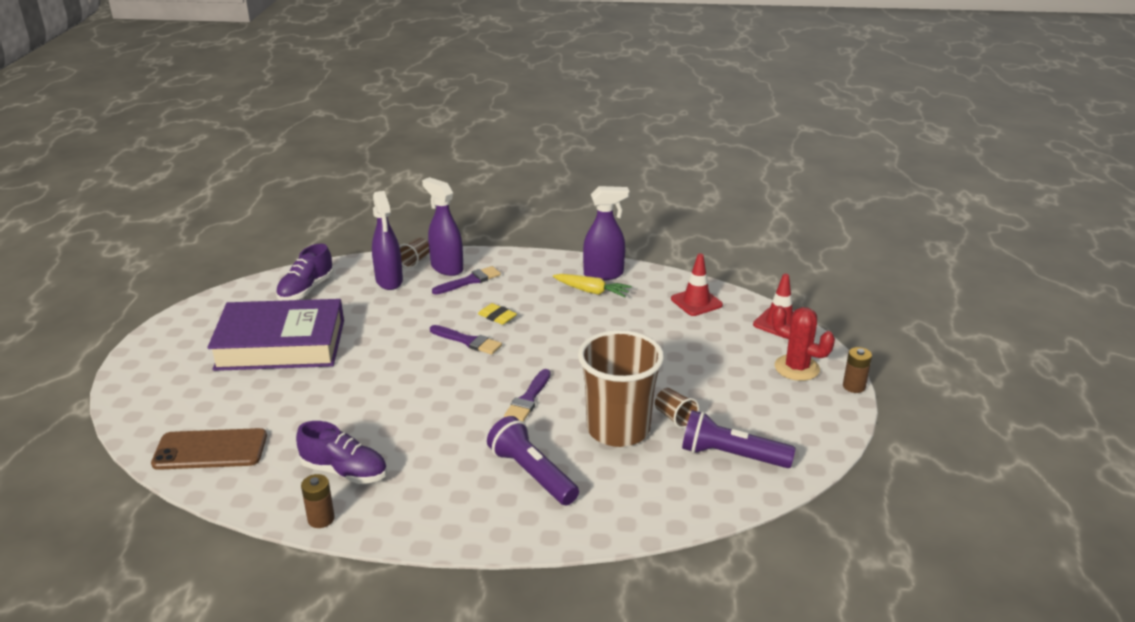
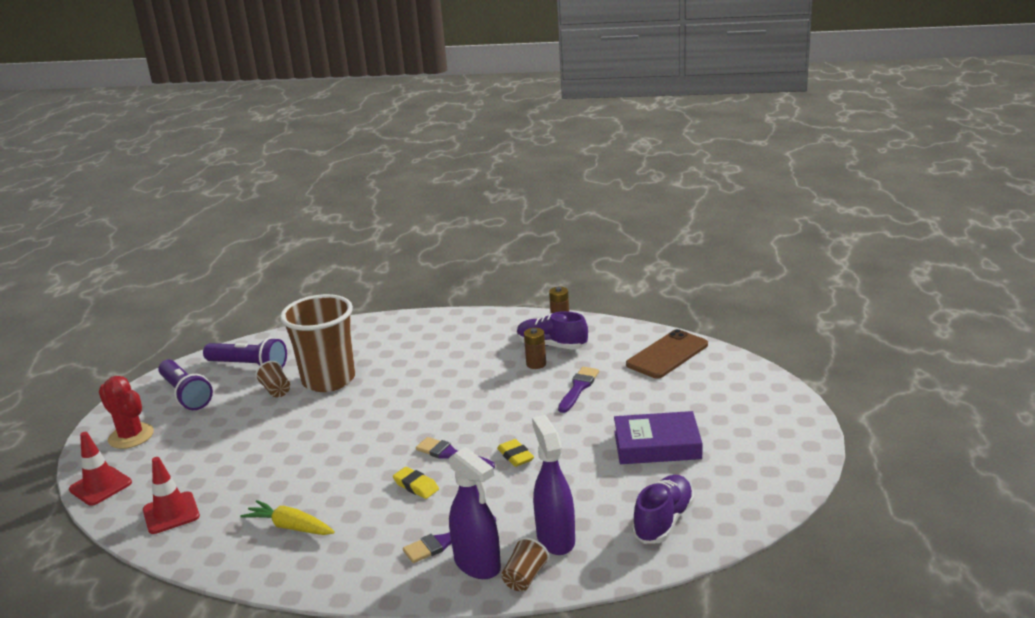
camera: 175 degrees left, 5 degrees down
brown phone [151,428,267,470] -> brown phone turned 45 degrees counterclockwise [626,329,708,379]
purple book [207,299,344,371] -> purple book [614,411,703,464], size x0.63
purple flashlight [487,416,579,505] -> purple flashlight moved to [158,360,213,410]
purple brush [504,369,551,422] -> purple brush moved to [558,367,599,413]
purple spray bottle [583,186,629,281] -> none
brown battery [843,347,872,393] -> brown battery moved to [524,328,546,369]
none -> yellow eraser [497,439,534,467]

